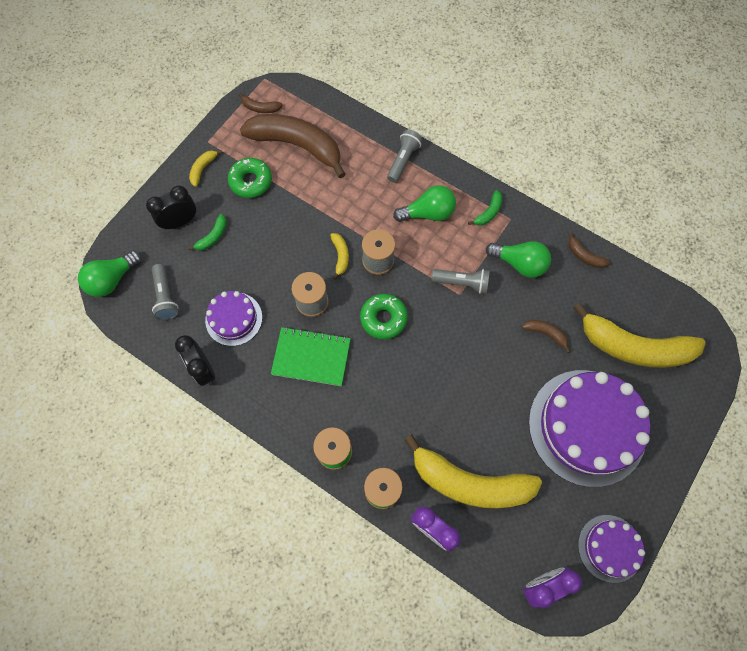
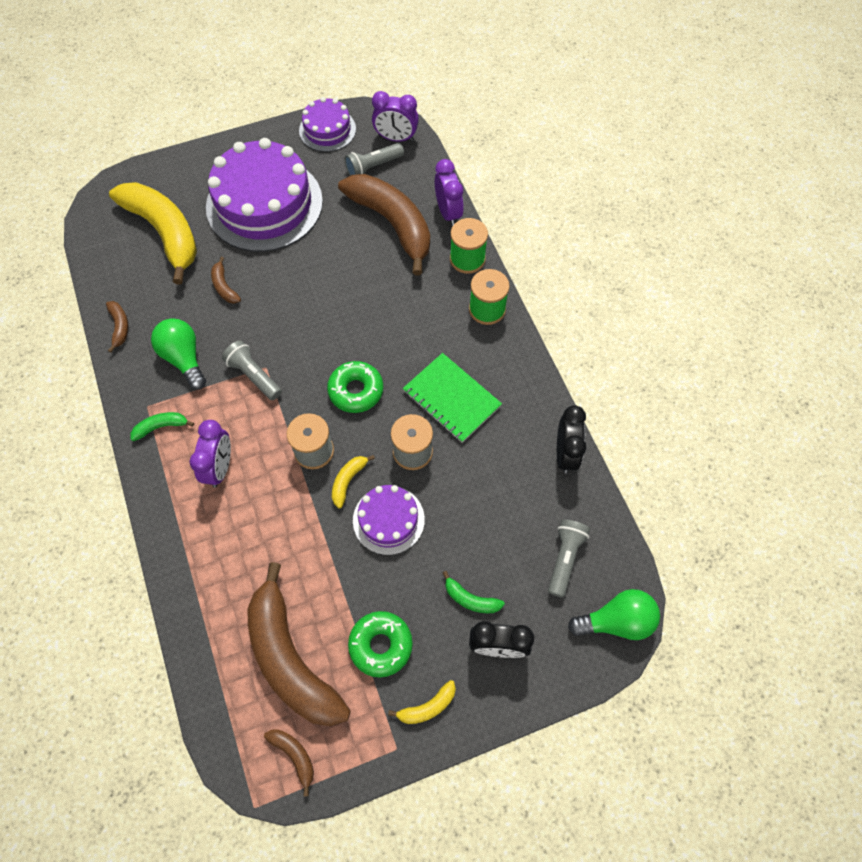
camera: 145 degrees left, 5 degrees down
green banana [188,214,227,251] -> green banana turned 135 degrees counterclockwise [443,571,505,613]
purple cake [205,291,262,346] -> purple cake moved to [353,485,425,555]
grey flashlight [387,130,423,183] -> grey flashlight moved to [344,143,404,176]
green light bulb [393,185,456,222] -> purple clock [190,420,231,488]
yellow banana [404,434,542,509] -> brown banana [338,174,430,275]

